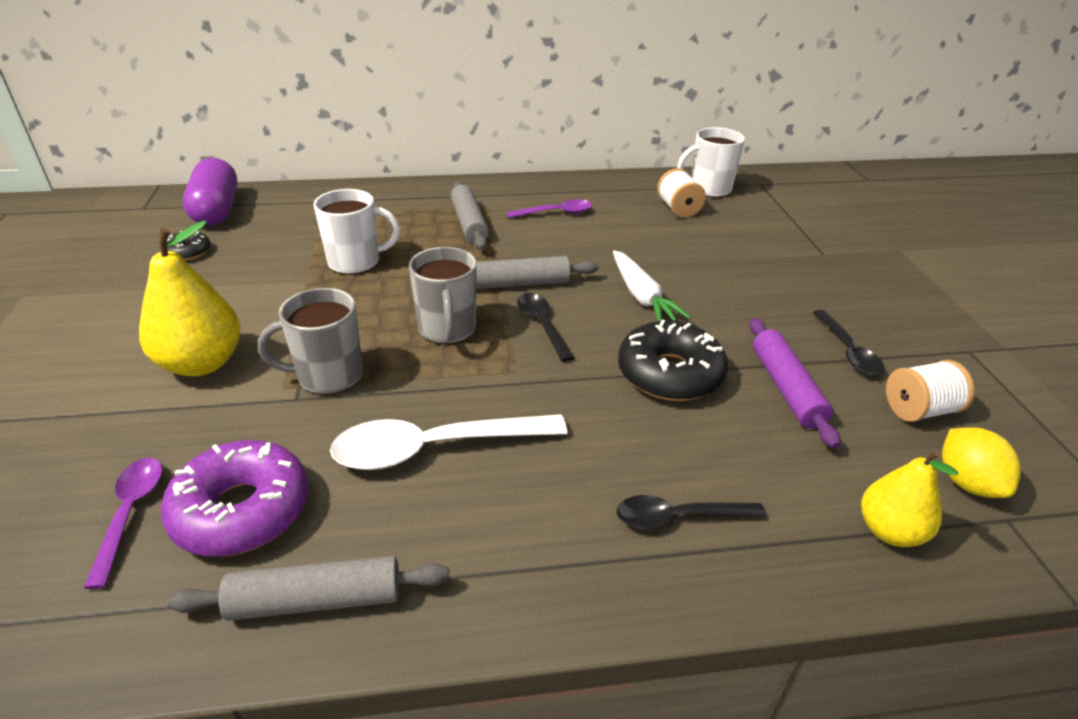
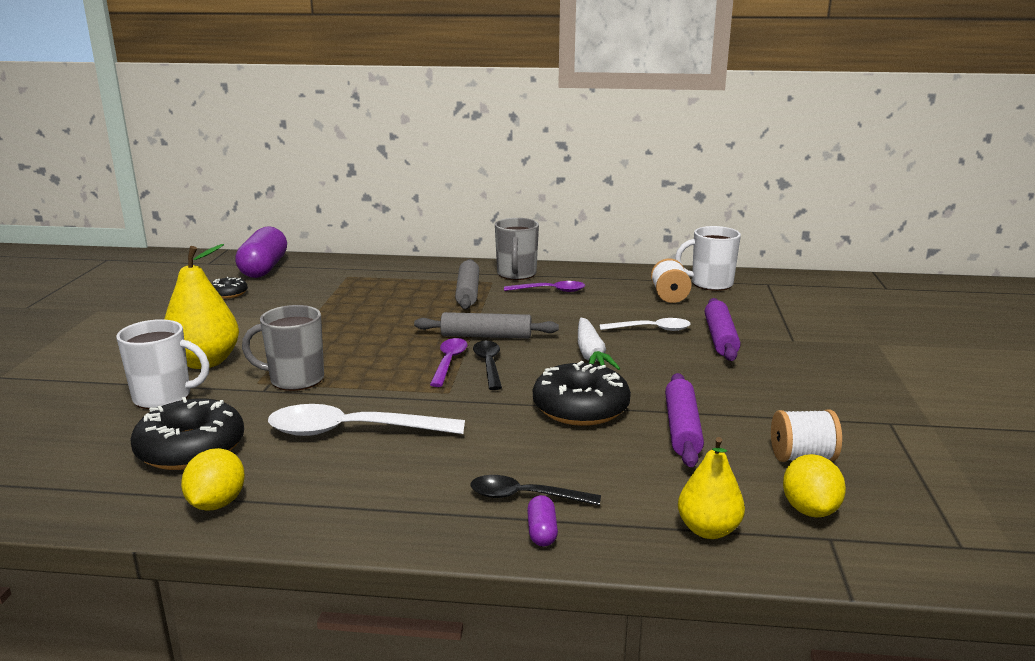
camera: 15 degrees right, 15 degrees down
purple spoon [84,458,163,589] -> purple spoon moved to [430,338,468,387]
purple donut [161,440,309,556] -> black donut [130,397,244,470]
grey rolling pin [167,556,449,621] -> yellow lemon [181,448,245,511]
white mug [313,189,400,275] -> white mug moved to [116,319,210,409]
grey mug [409,247,477,345] -> grey mug moved to [495,218,539,280]
black spoon [813,310,885,376] -> none
none -> purple capsule [527,495,558,547]
none -> white spoon [599,318,691,331]
none -> purple rolling pin [705,298,741,361]

